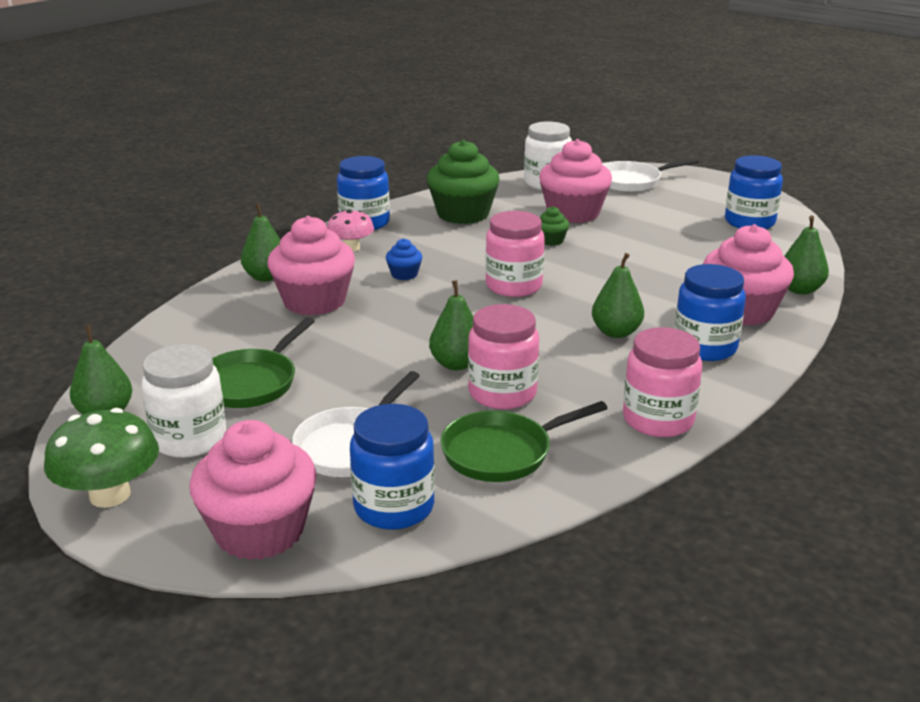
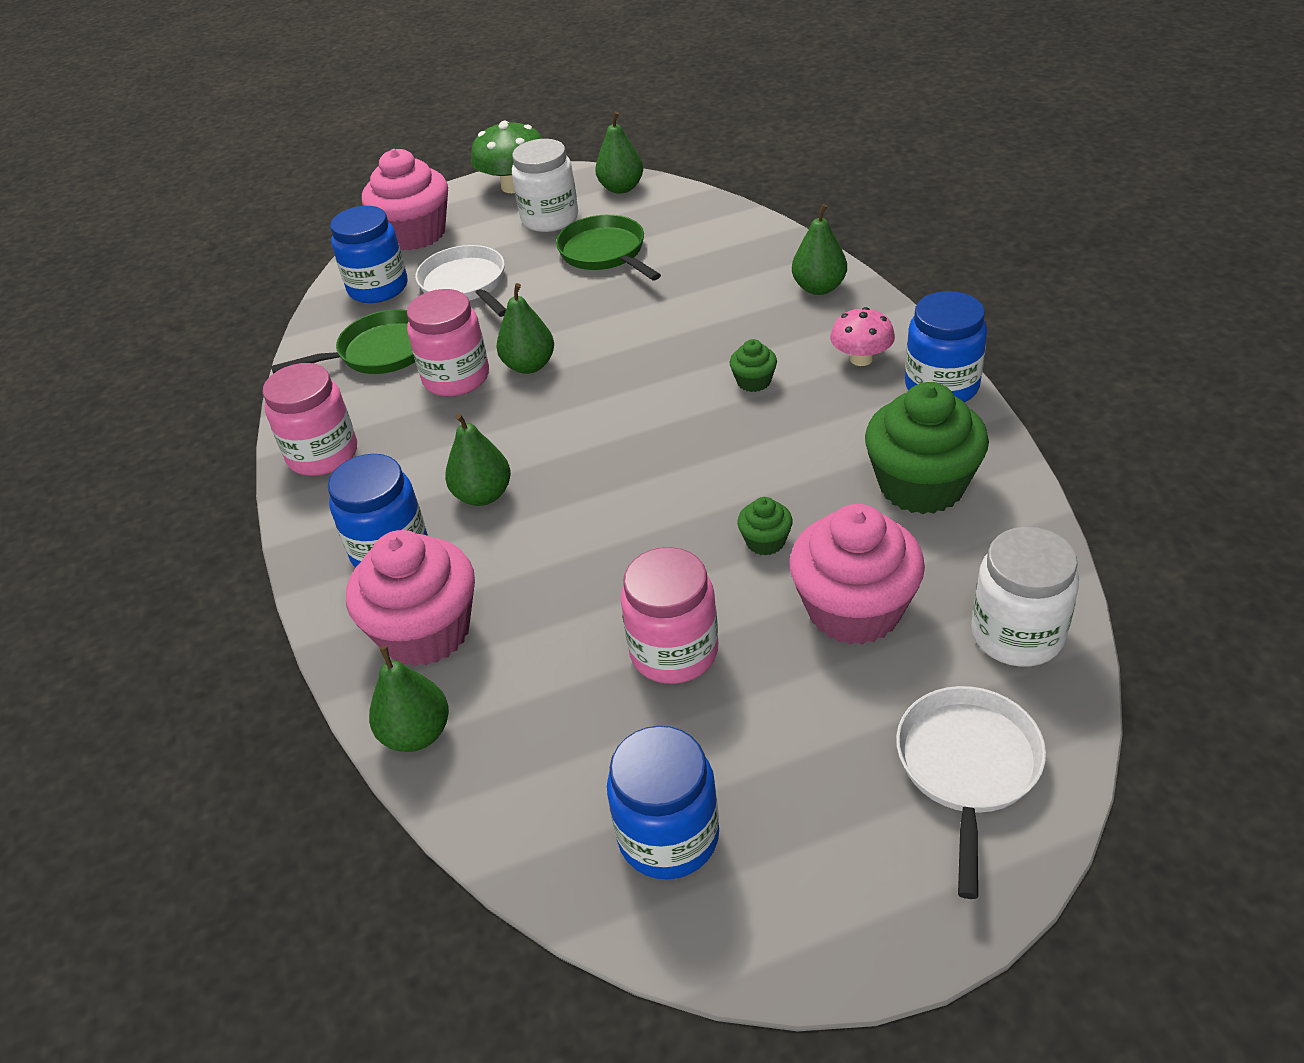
camera: 125 degrees right, 15 degrees up
pink cupcake [267,216,355,316] -> none
blue cupcake [386,238,422,280] -> green cupcake [730,339,777,392]
green pan [440,401,608,482] -> green pan turned 60 degrees clockwise [271,309,415,374]
pink jar [485,211,545,297] -> pink jar moved to [621,547,718,684]

